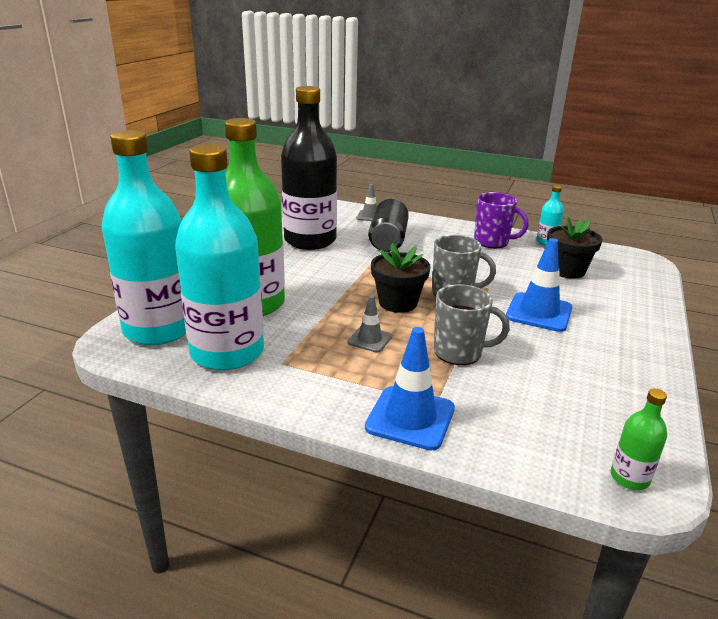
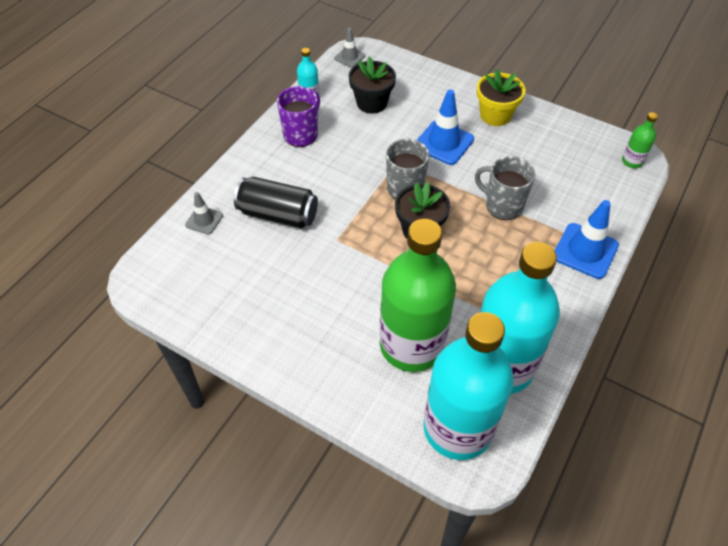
camera: 80 degrees left, 25 degrees up
black bottle [281,86,337,250] -> none
grey traffic cone [348,296,392,352] -> grey traffic cone moved to [334,28,366,68]
grey mug [434,284,510,365] -> grey mug turned 75 degrees counterclockwise [475,156,535,220]
none -> yellow flower pot [477,69,526,126]

